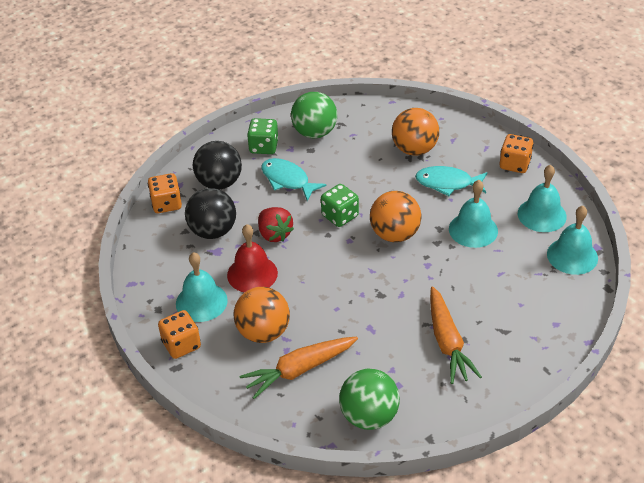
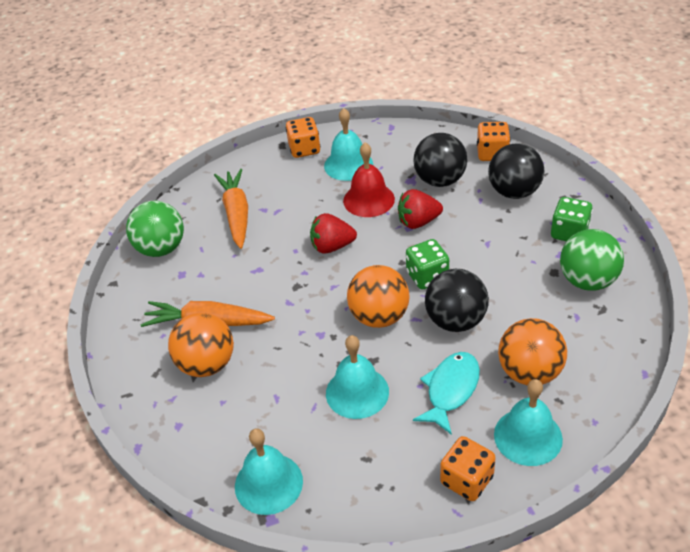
camera: 110 degrees right, 0 degrees up
orange ball [234,287,290,343] -> orange ball moved to [168,312,234,377]
turquoise fish [261,158,327,201] -> none
turquoise bell [518,165,567,232] -> turquoise bell moved to [494,379,563,466]
none -> red strawberry [310,213,357,254]
none -> black ball [425,269,489,332]

